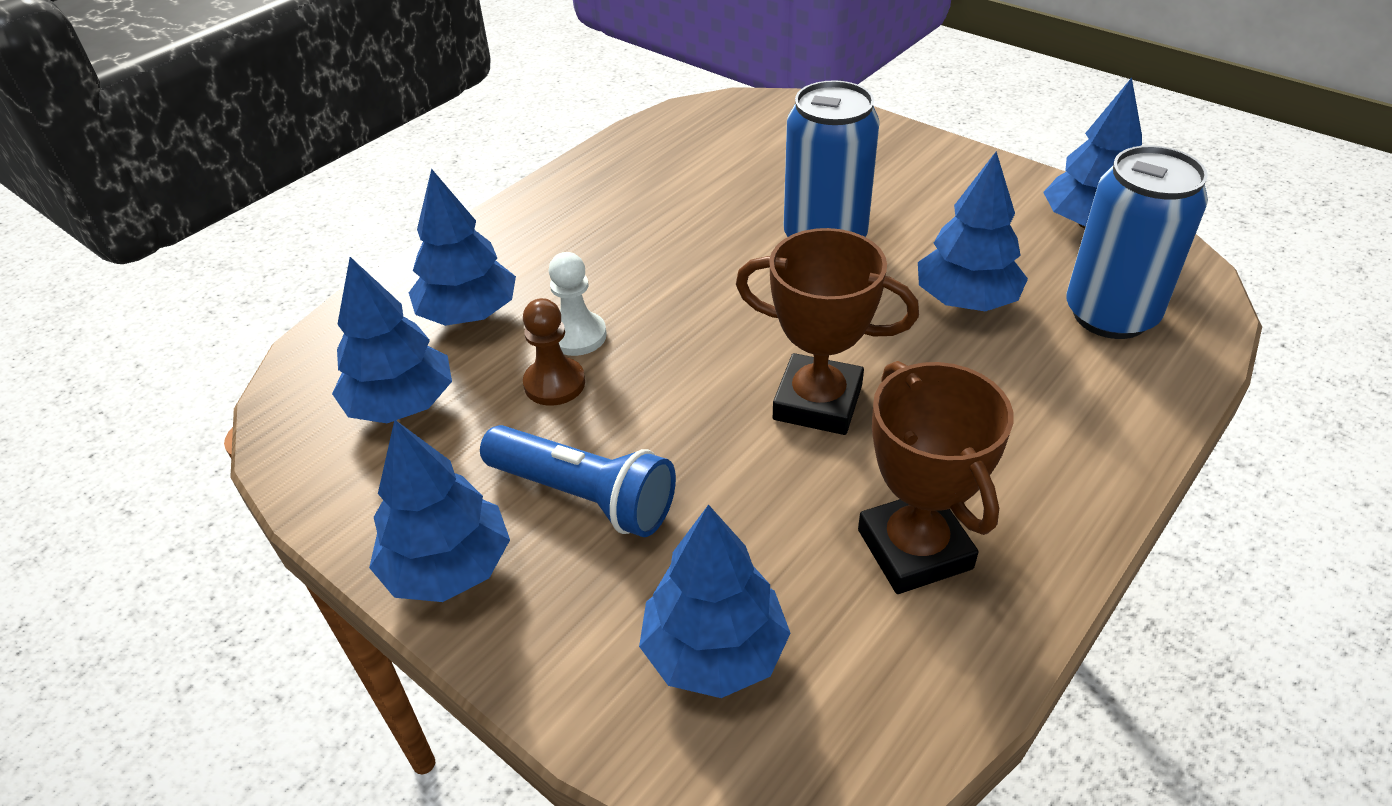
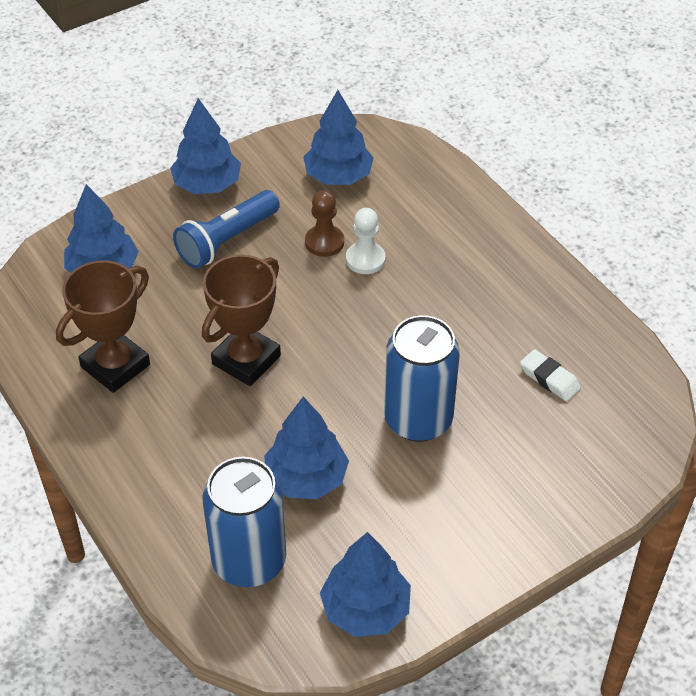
camera: 105 degrees right, 5 degrees up
blue tree [409,169,516,326] -> none
brown trophy [858,361,1014,594] -> brown trophy turned 45 degrees counterclockwise [56,260,150,393]
none -> white eraser [520,349,581,401]

